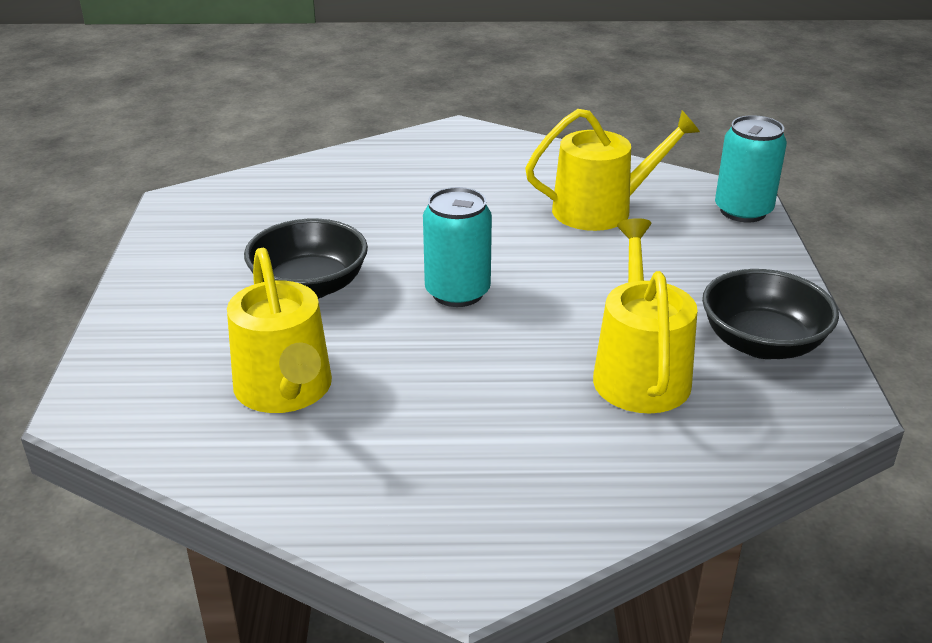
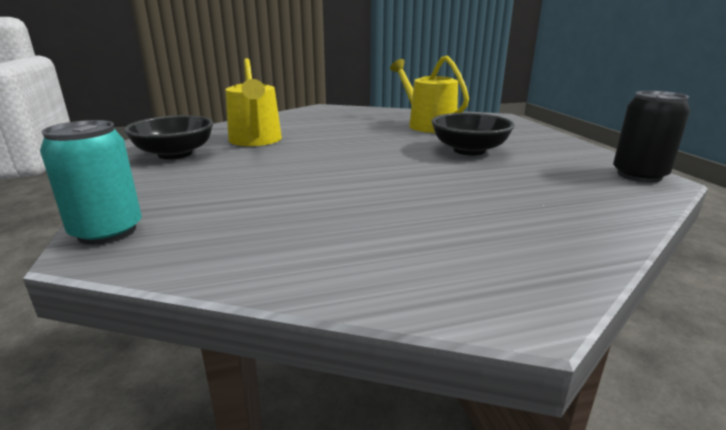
camera: 165 degrees right, 10 degrees down
turquoise can [423,187,492,307] -> none
yellow watering can [525,109,700,231] -> none
none -> black can [613,91,690,183]

